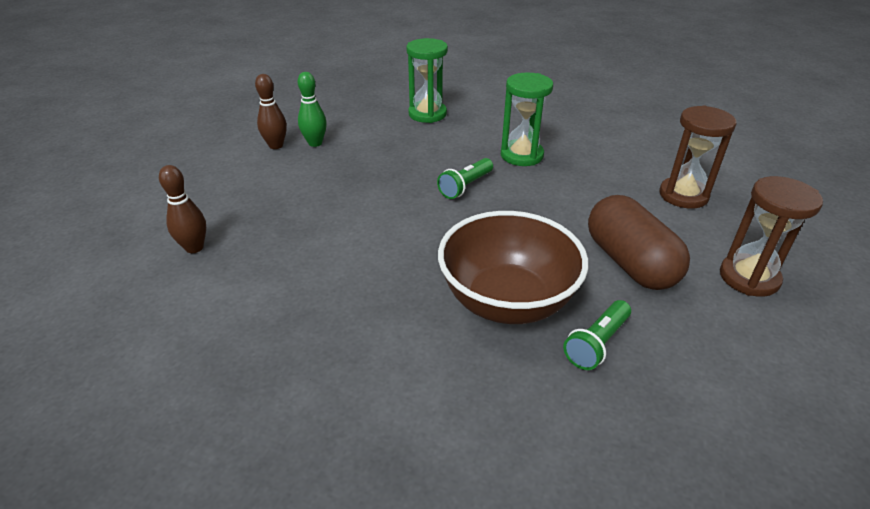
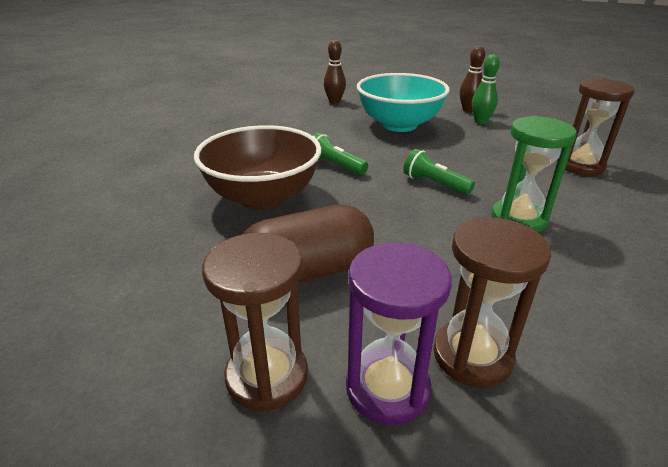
camera: 90 degrees right, 5 degrees down
green hourglass [406,38,448,123] -> brown hourglass [557,78,635,176]
green flashlight [563,300,631,370] -> green flashlight moved to [313,133,368,175]
none -> purple hourglass [346,242,452,425]
none -> turquoise bowl [357,73,449,132]

